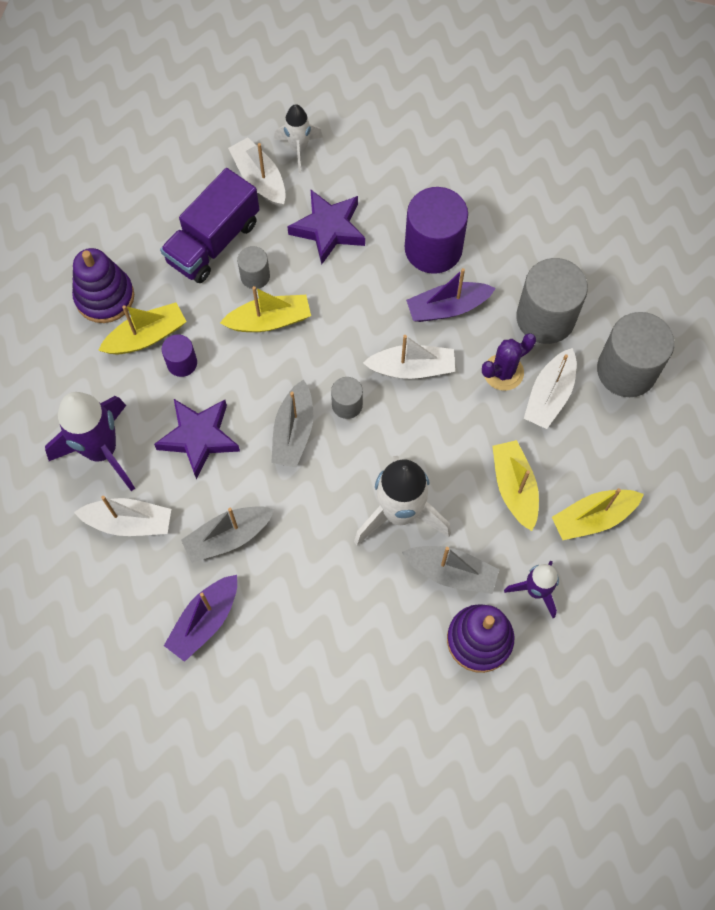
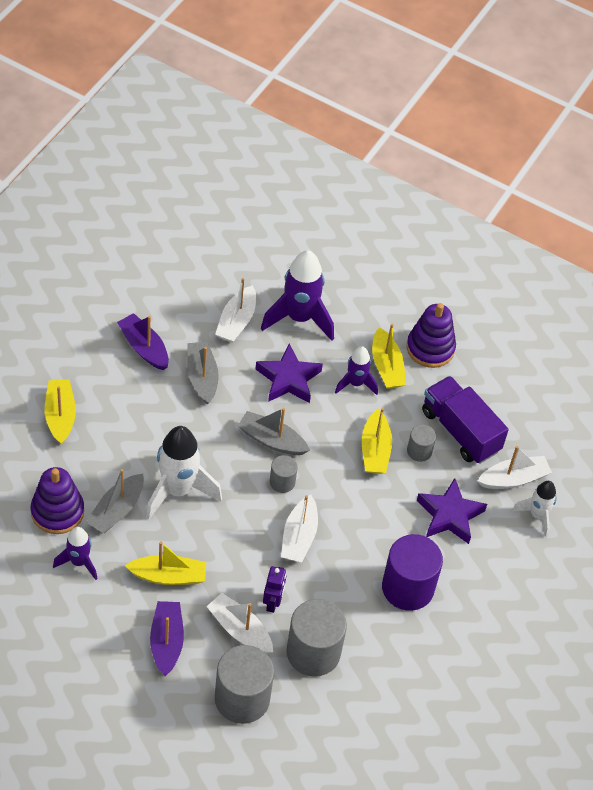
camera: 100 degrees right, 15 degrees down
purple cylinder [162,334,197,377] -> purple rocket [335,346,378,395]
purple boat [406,268,496,322] -> purple boat moved to [150,601,184,676]
purple cactus [482,333,536,391] -> purple robot [263,566,286,613]
yellow boat [552,488,644,540] -> yellow boat moved to [44,380,76,445]

